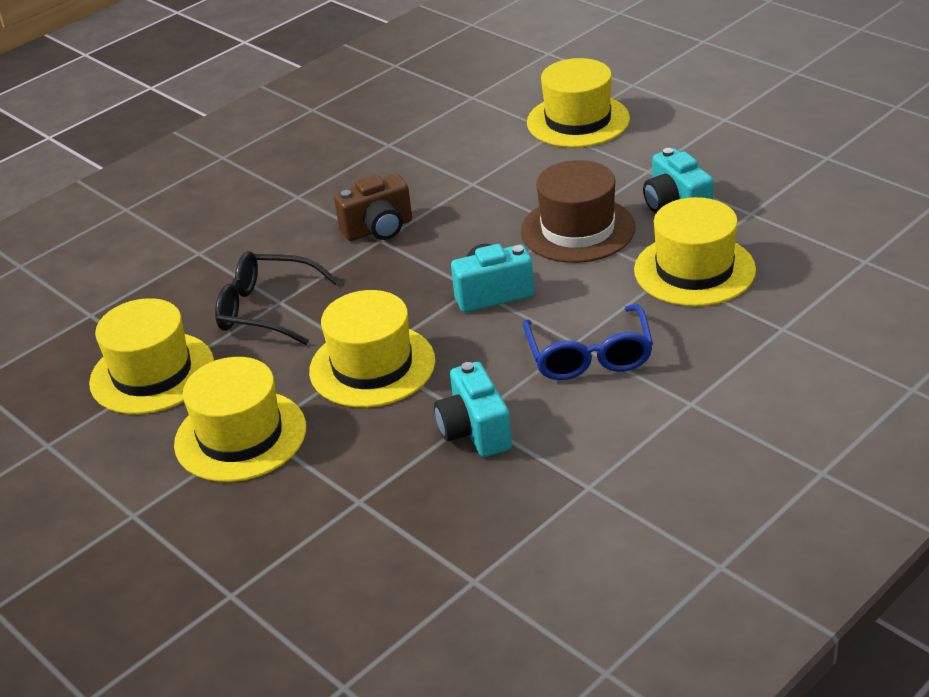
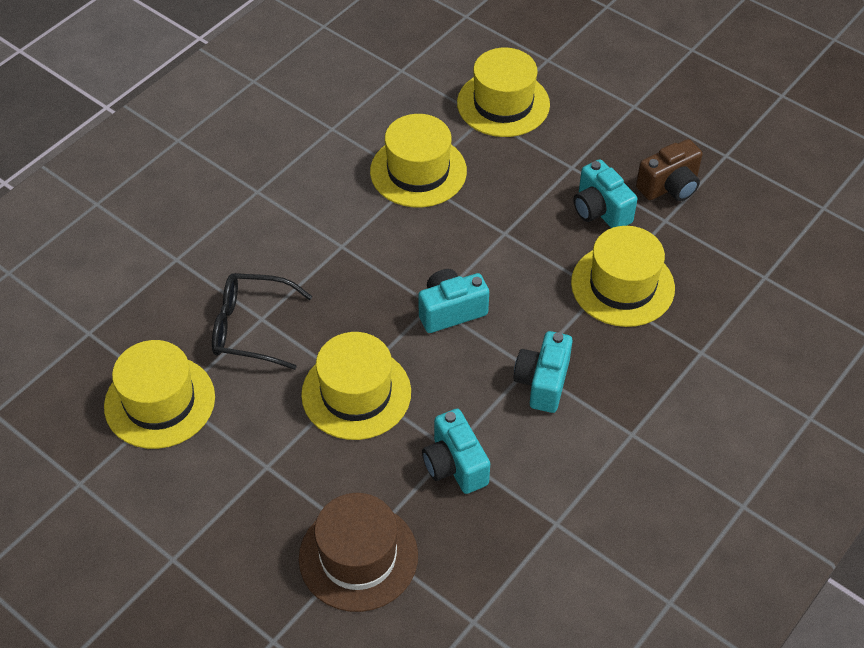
camera: 10 degrees left, 15 degrees up
yellow hat [174,357,306,482] -> yellow hat moved to [370,114,467,207]
brown camera [334,174,412,241] -> brown camera moved to [636,139,703,201]
brown hat [521,160,636,263] -> brown hat moved to [299,493,418,612]
blue glasses [523,304,653,380] -> turquoise camera [514,331,572,413]

